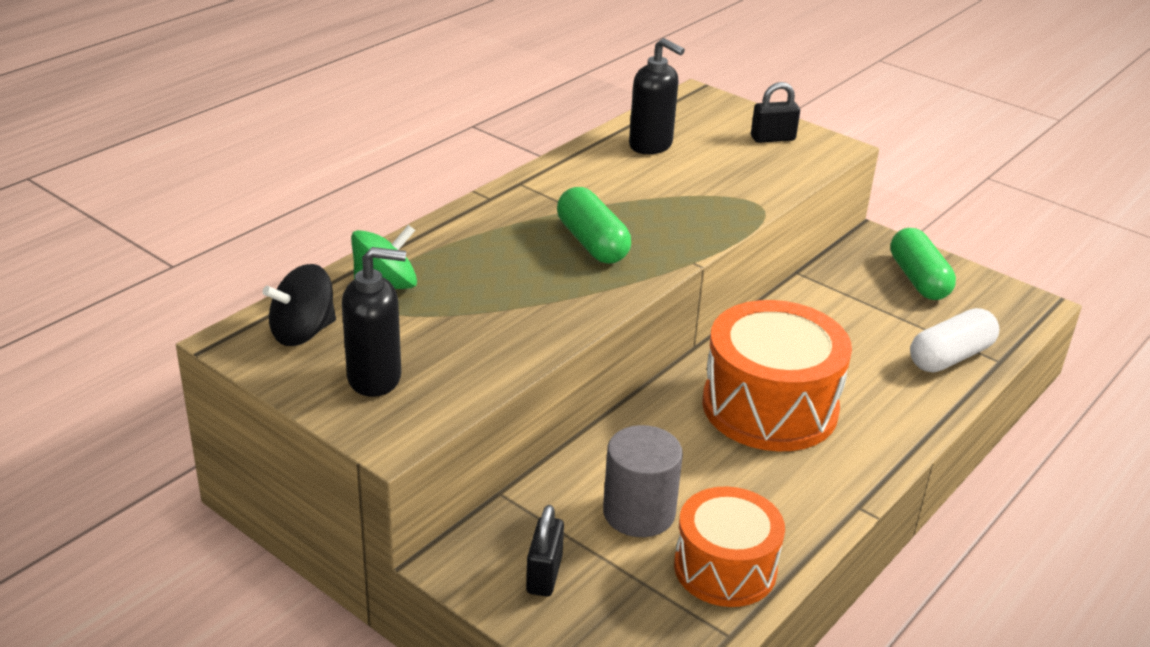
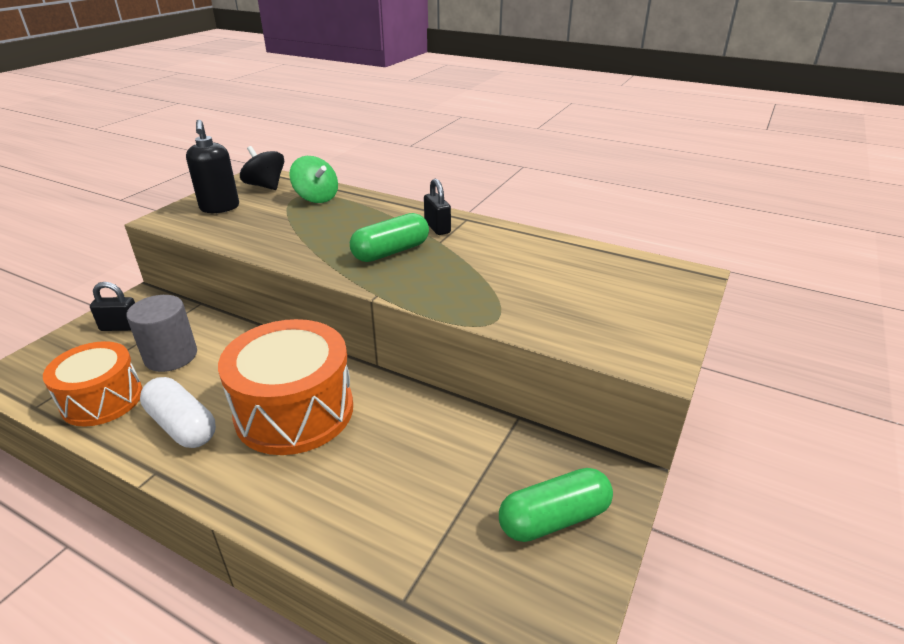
camera: 80 degrees right, 0 degrees up
black soap dispenser [629,38,685,154] -> none
black padlock [751,82,800,143] -> black padlock moved to [424,179,451,235]
white capsule [910,308,999,372] -> white capsule moved to [140,377,216,448]

